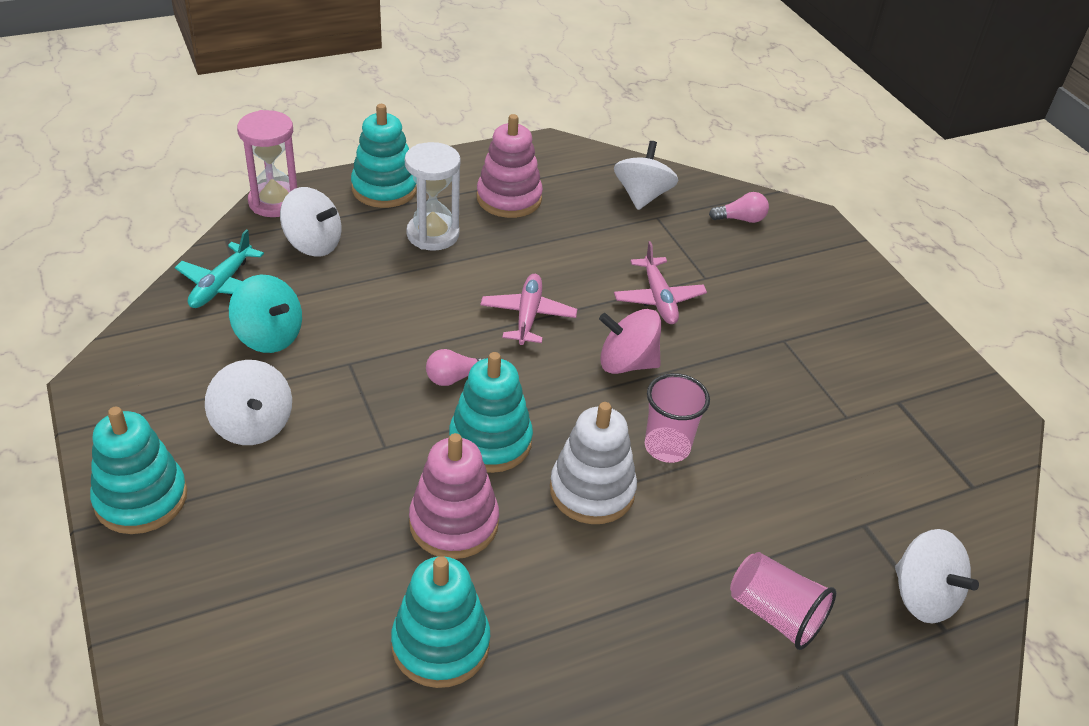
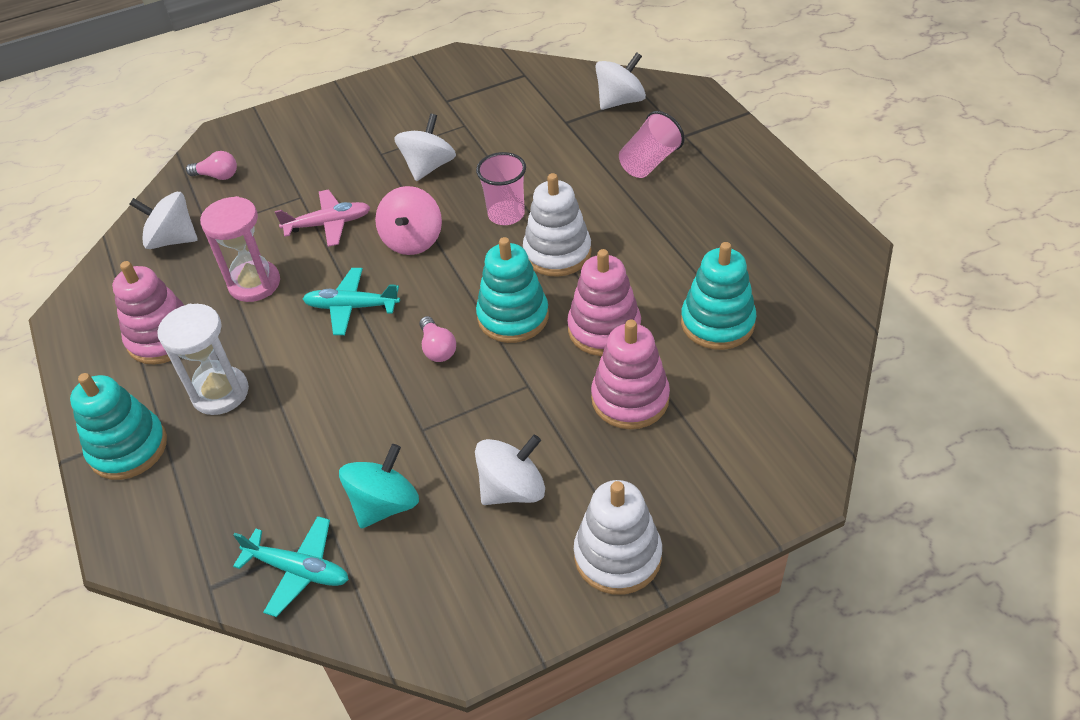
camera: 85 degrees left, 5 degrees up
turquoise stacking toy [90,407,187,534] -> white stacking toy [574,480,662,595]
pink hourglass [237,110,297,217] -> pink hourglass moved to [200,196,280,302]
white spinning top [280,187,342,257] -> white spinning top moved to [394,114,456,181]
pink plane [480,274,577,345] -> turquoise plane [303,268,400,335]
pink light bulb [709,192,769,223] -> pink light bulb turned 105 degrees clockwise [186,151,237,180]
none -> pink stacking toy [591,320,670,429]

